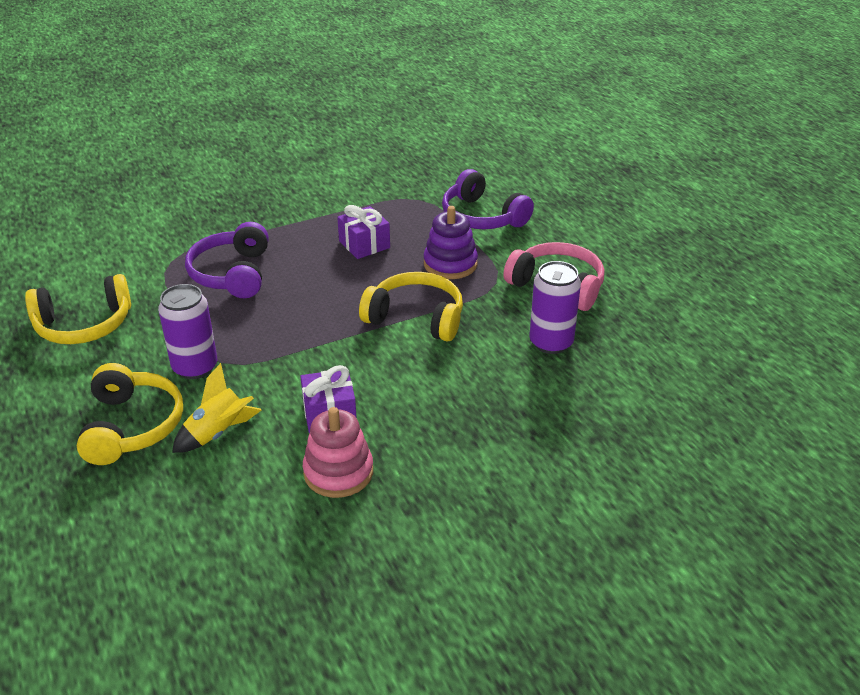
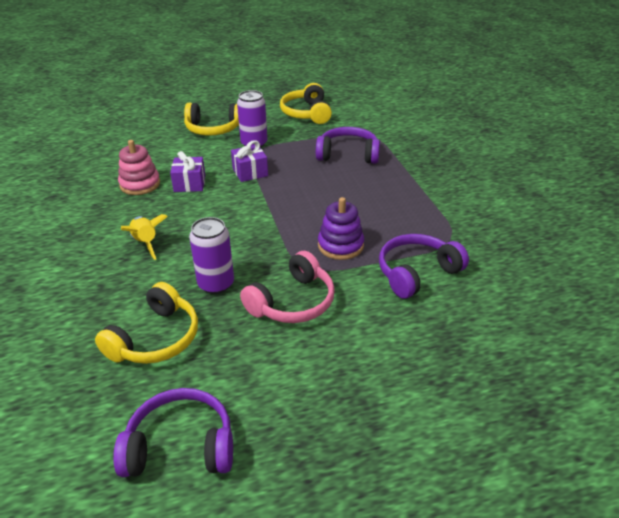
camera: 100 degrees right, 0 degrees up
yellow rocket [172,363,261,453] -> yellow rocket moved to [121,214,168,260]
purple gift [337,205,390,259] -> purple gift moved to [231,140,268,182]
yellow headphones [359,272,463,341] -> yellow headphones moved to [95,282,198,364]
none -> purple headphones [113,388,233,477]

